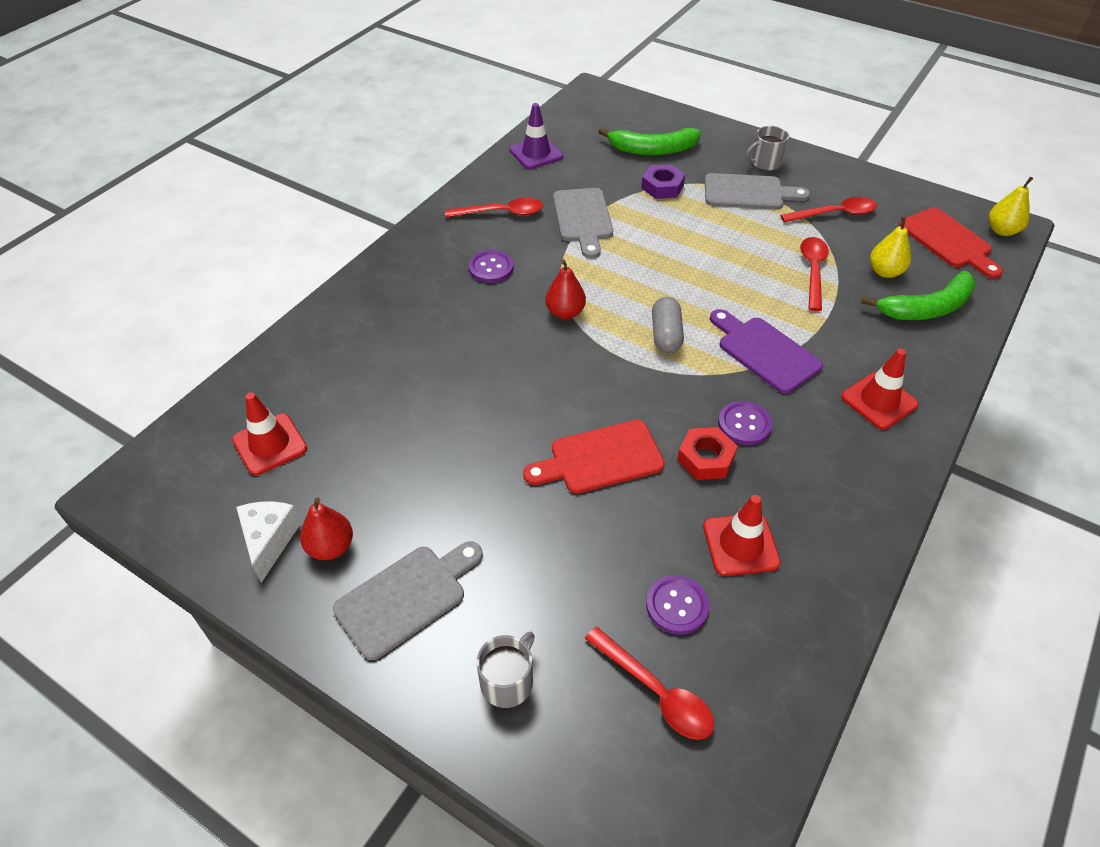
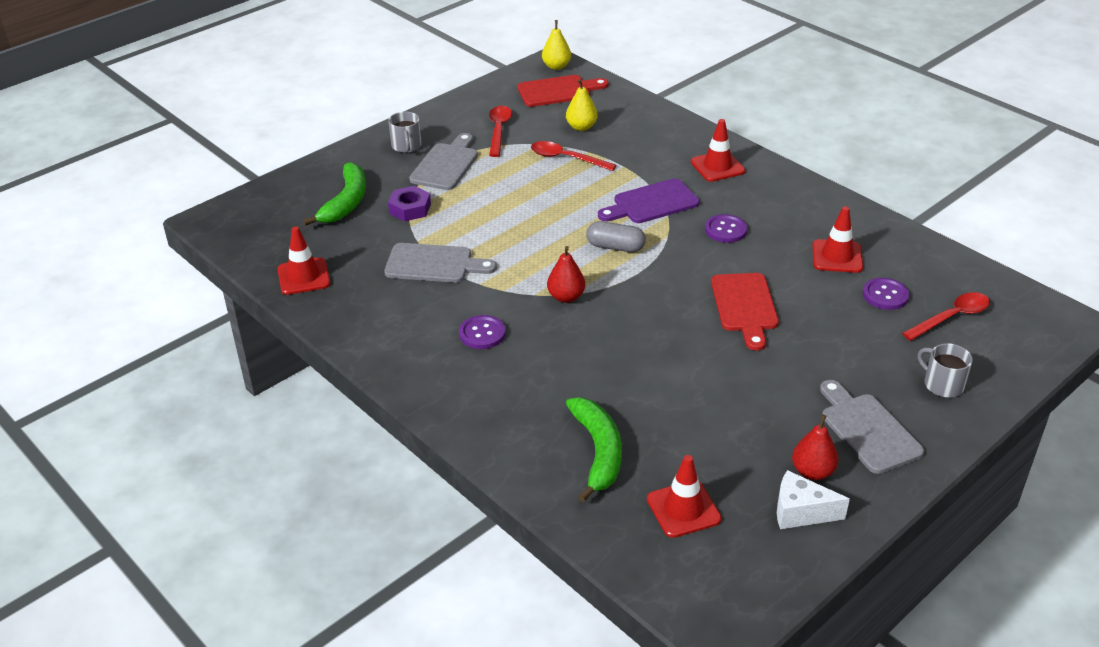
camera: 75 degrees left, 10 degrees down
red spoon [445,198,543,217] -> none
purple traffic cone [509,103,563,169] -> red traffic cone [277,226,331,295]
red nut [677,427,737,480] -> none
green banana [861,271,975,320] -> green banana moved to [566,397,622,502]

